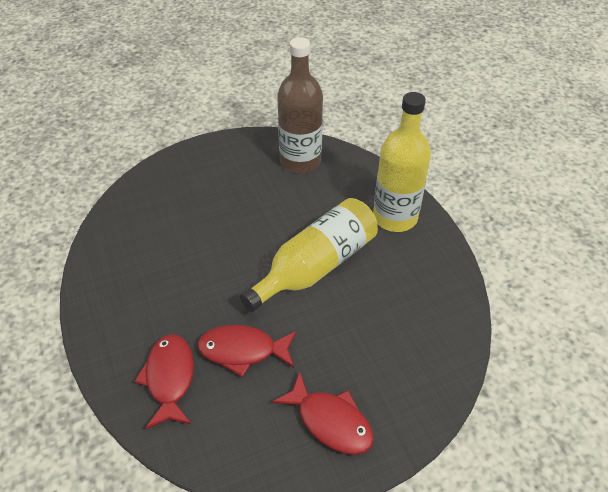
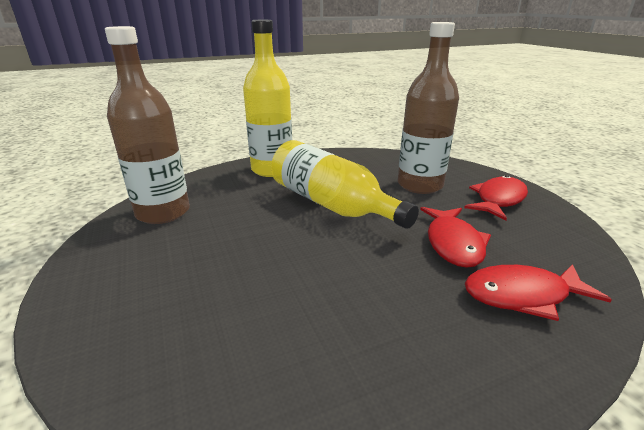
camera: 90 degrees left, 20 degrees down
none -> brown bottle [398,22,459,194]

